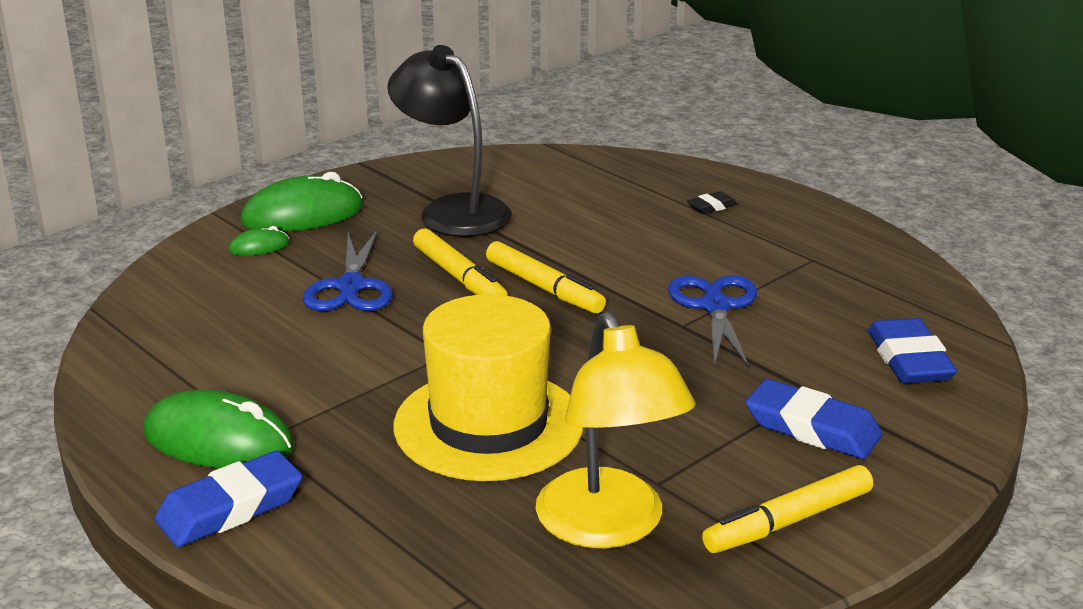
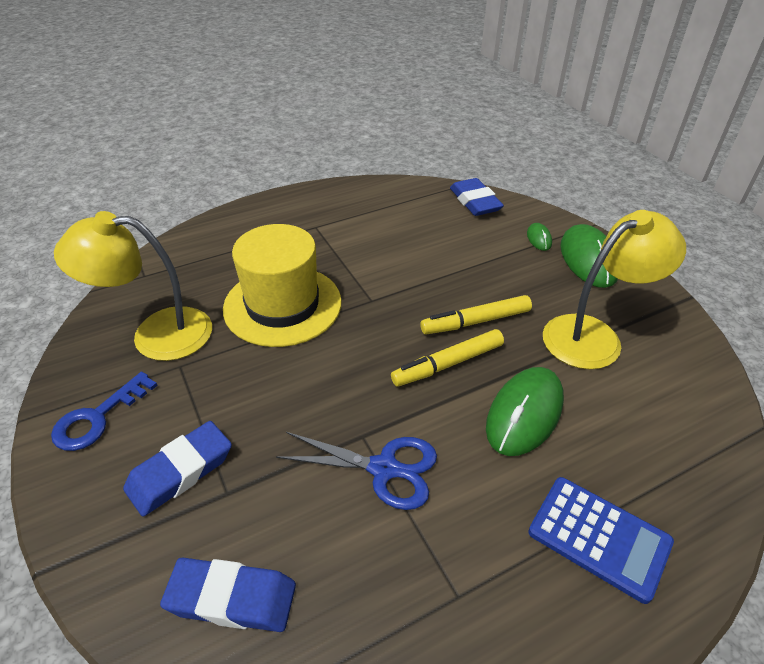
camera: 105 degrees right, 15 degrees up
green mouse [143,389,294,468] -> green mouse moved to [486,367,564,456]
blue eraser [154,451,303,547] -> blue eraser moved to [450,178,504,216]
blue scissors [303,229,393,311] -> none
black lamp [387,45,512,237] -> yellow lamp [543,210,686,369]
black eraser [687,191,737,214] -> blue calculator [528,477,674,604]
yellow marker [702,465,873,553] -> blue key [51,372,157,451]

